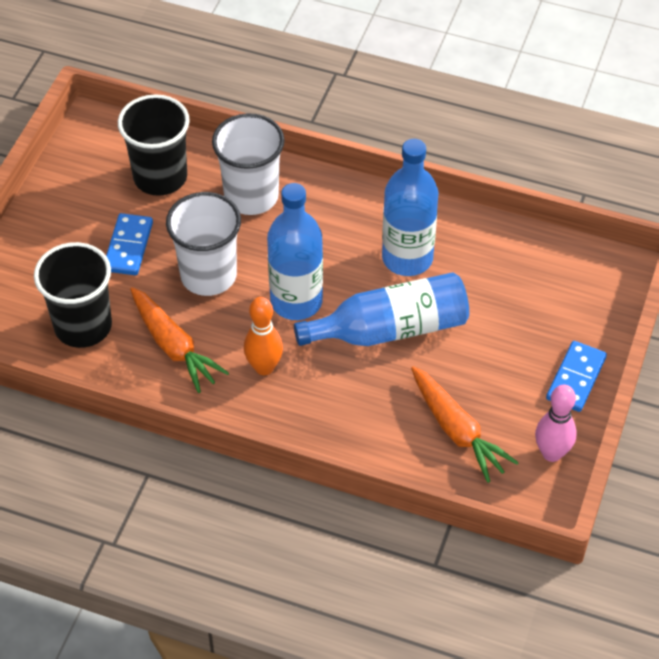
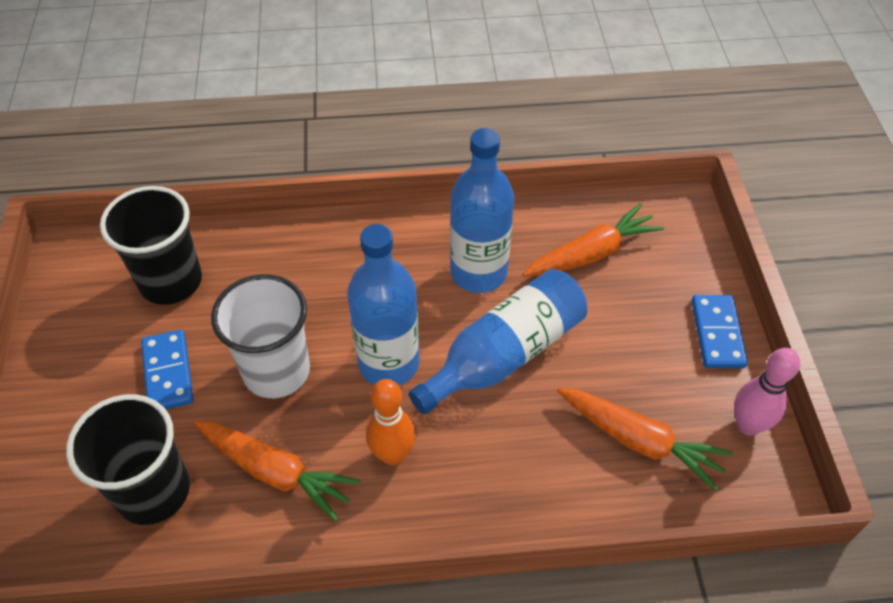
camera: 25 degrees left, 0 degrees up
white cup [212,113,285,215] -> none
none -> orange carrot [522,203,664,277]

